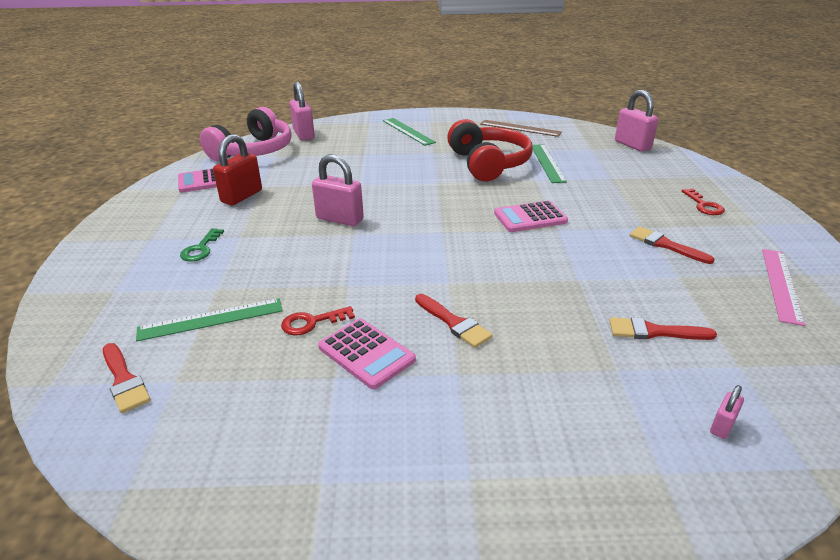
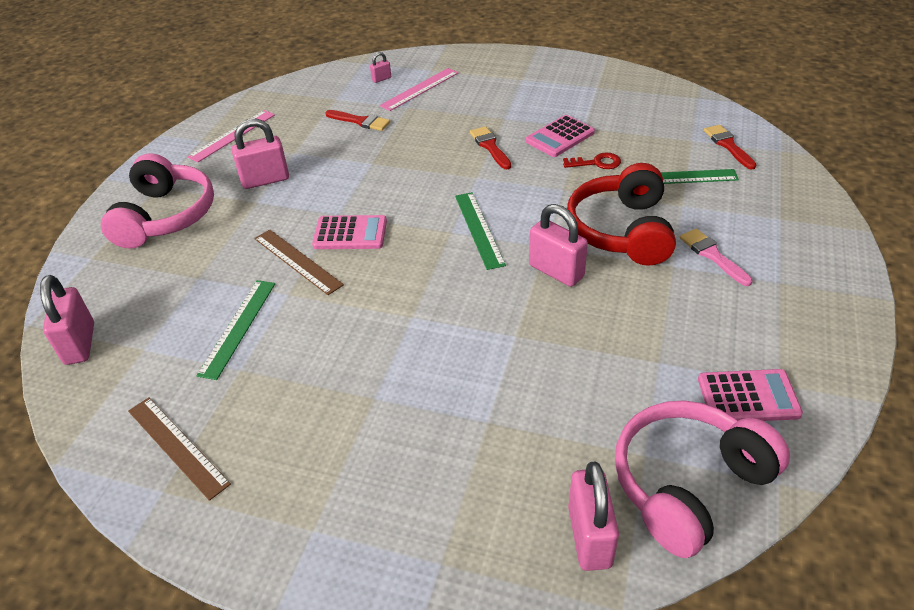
camera: 160 degrees left, 10 degrees up
green key [180,228,224,262] -> pink brush [680,229,753,286]
red padlock [213,134,262,205] -> none
pink calculator [318,319,416,389] -> pink calculator turned 105 degrees counterclockwise [526,115,595,157]
green ruler [383,118,436,146] -> green ruler moved to [455,192,506,270]
red headphones [447,119,533,181] -> red headphones moved to [567,163,676,266]
red brush [629,226,715,264] -> pink padlock [232,119,289,189]
red key [681,189,725,215] -> pink headphones [101,153,214,249]
none -> brown ruler [254,229,344,295]
none -> pink ruler [379,68,458,111]

